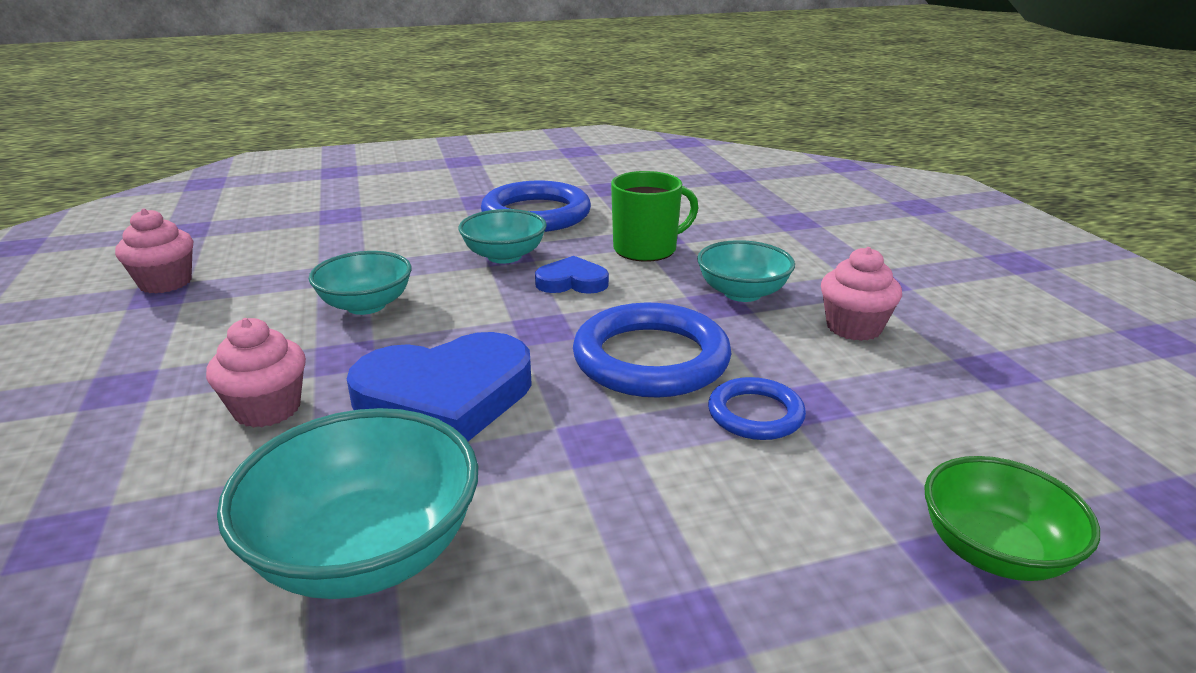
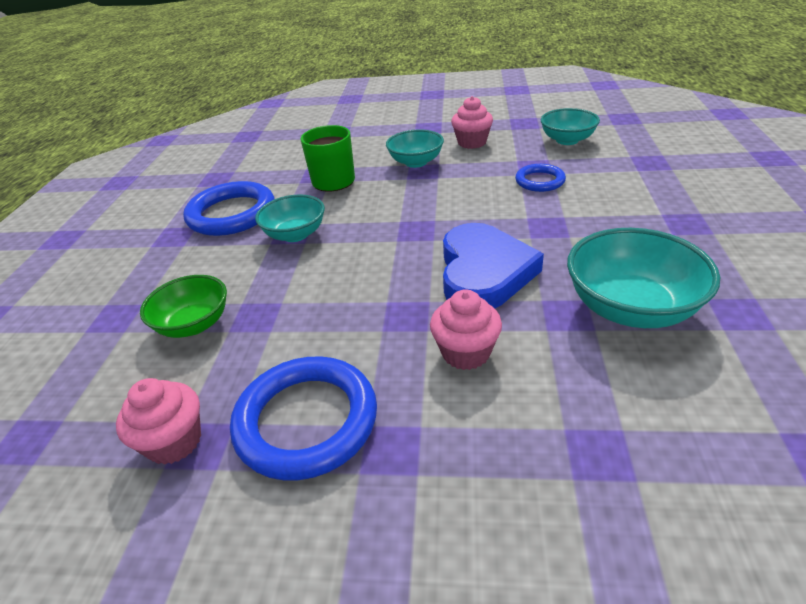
camera: 65 degrees left, 10 degrees up
turquoise bowl [309,251,412,315] -> turquoise bowl moved to [541,108,600,145]
blue heart [535,256,609,294] -> none
blue ring [573,302,732,398] -> blue ring moved to [230,356,377,480]
green bowl [924,456,1100,581] -> green bowl moved to [140,275,227,338]

